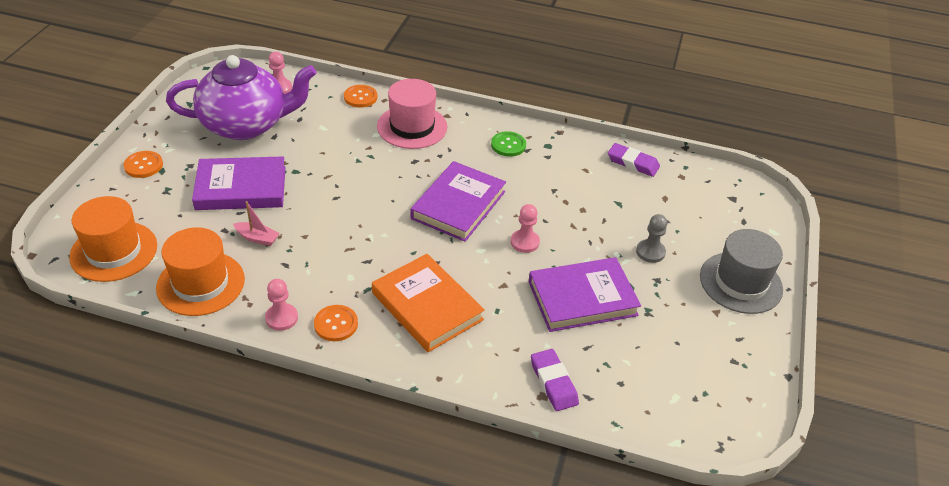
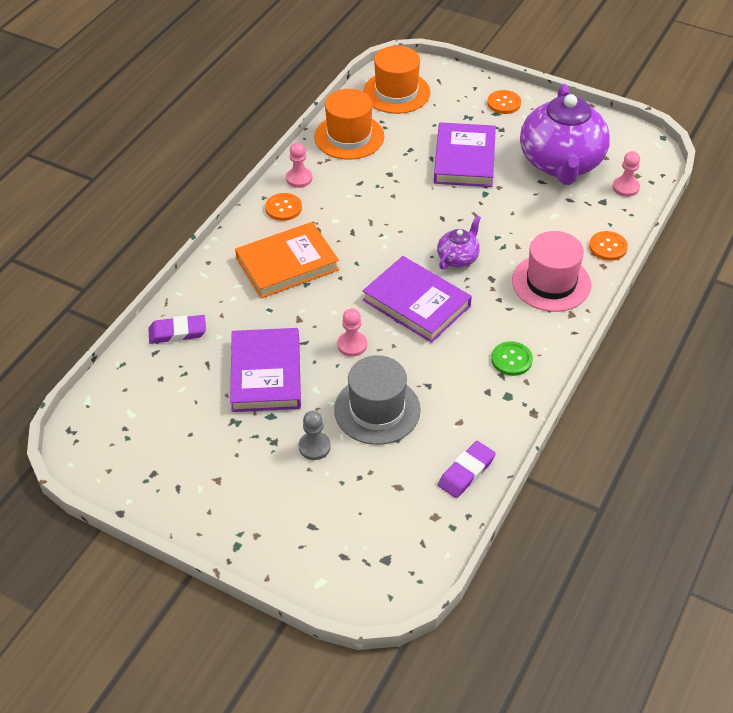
camera: 105 degrees right, 5 degrees up
pink boat [233,201,280,246] -> none
grey hat [700,229,783,314] -> grey hat moved to [334,355,421,445]
none -> purple teapot [437,215,481,269]

